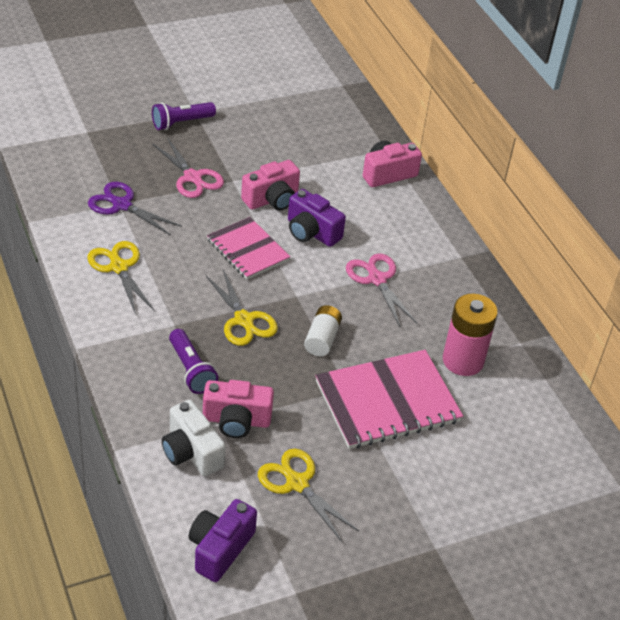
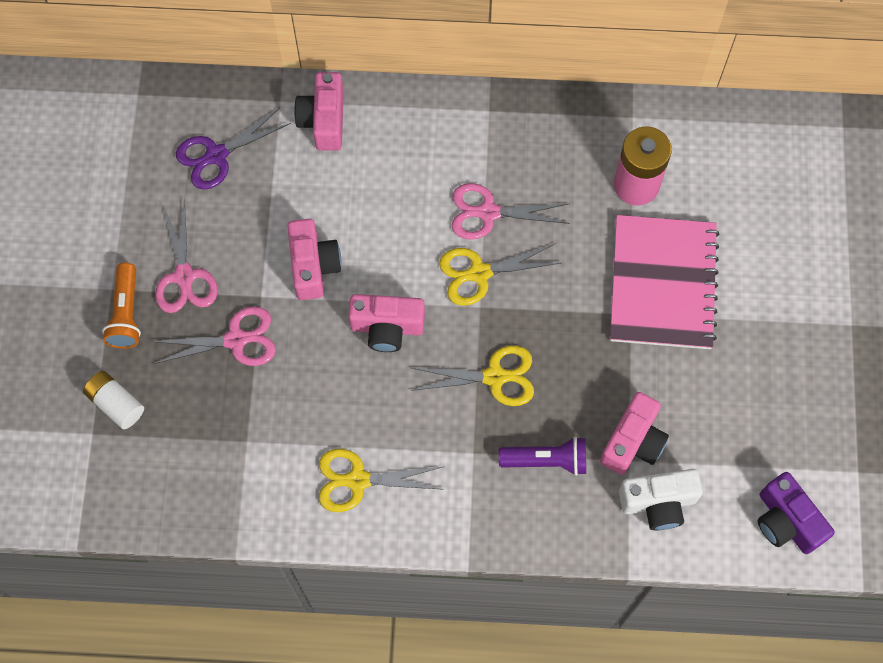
camera: 60 degrees left, 25 degrees up
purple scissors [88,182,182,236] -> purple scissors moved to [176,108,291,190]
purple flashlight [152,102,216,130] -> orange flashlight [102,263,141,349]
pink notebook [207,217,290,280] -> pink camera [348,294,425,352]
yellow scissors [258,448,359,542] -> yellow scissors moved to [439,243,561,306]
purple camera [288,189,346,247] -> none
white battery [304,305,342,357] -> white battery moved to [83,371,144,429]
none -> pink scissors [155,199,218,313]

